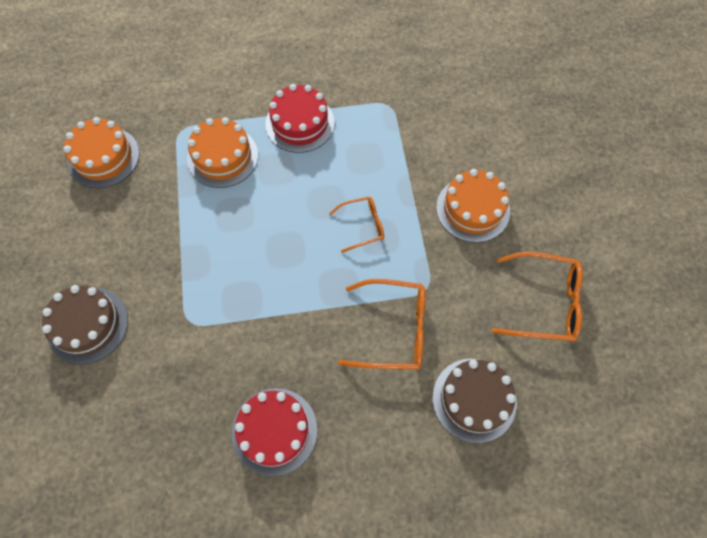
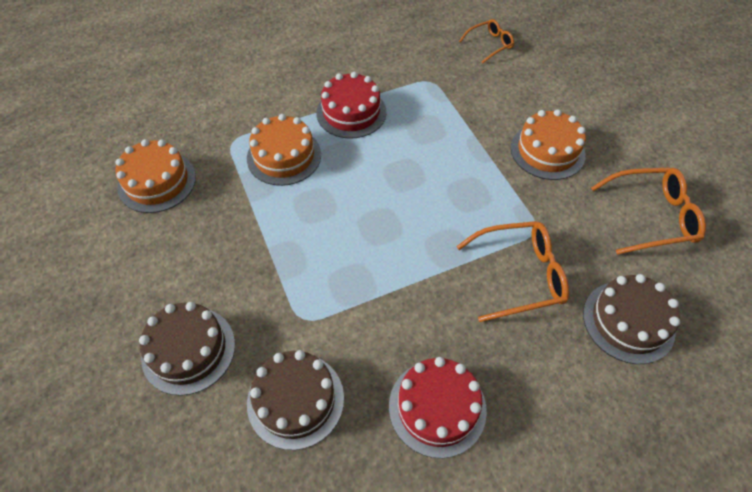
camera: 15 degrees left, 10 degrees down
orange glasses [329,197,384,253] -> orange glasses moved to [459,19,514,64]
none -> brown cake [247,350,344,450]

